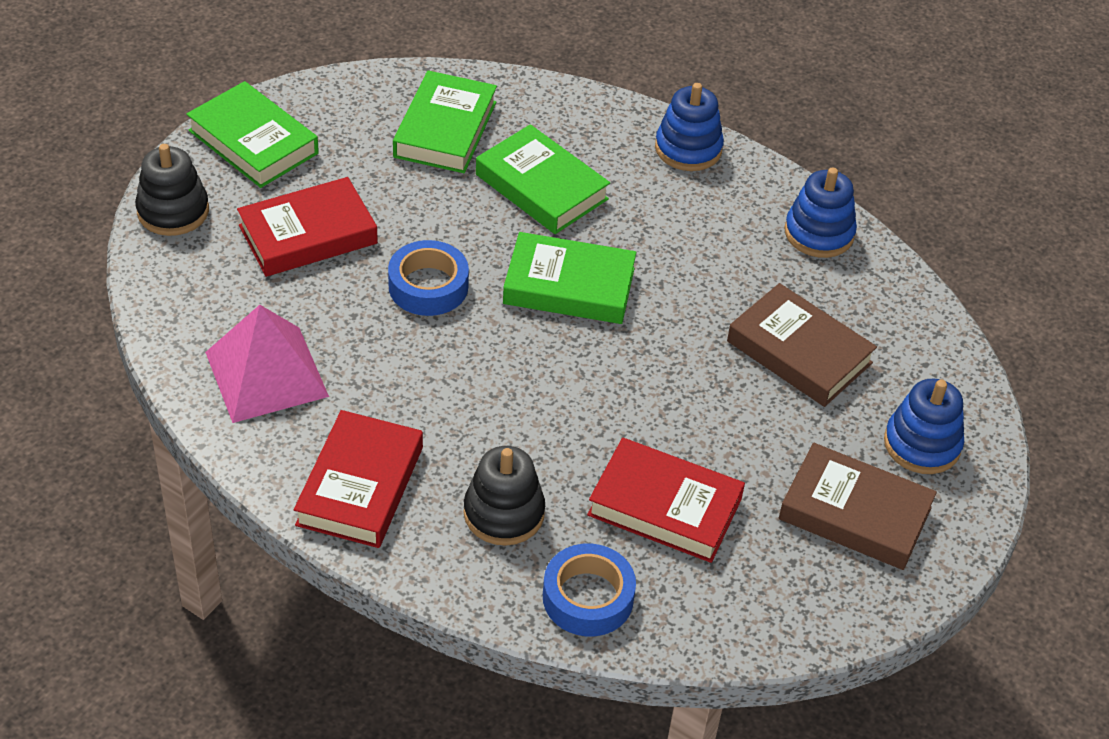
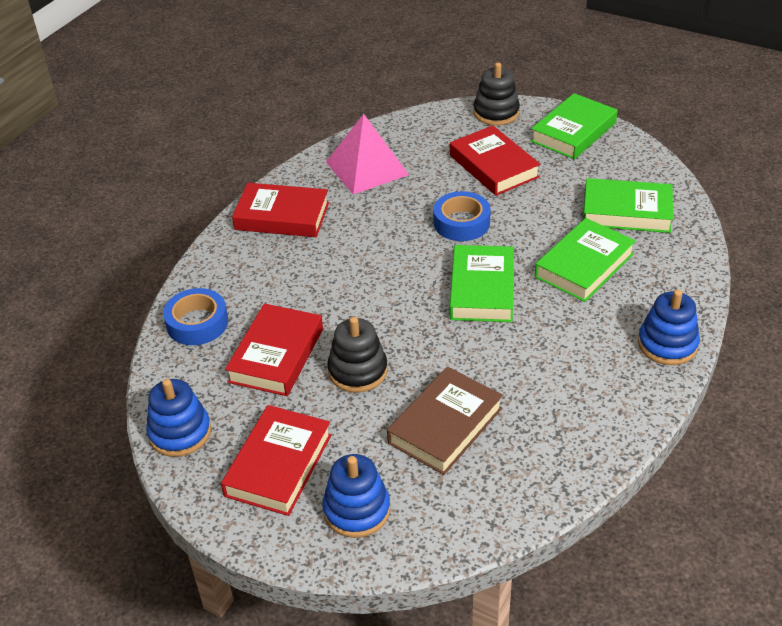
camera: 90 degrees right, 5 degrees down
black stacking toy [464,446,545,546] -> black stacking toy moved to [327,317,388,393]
brown book [779,443,937,570] -> red book [221,405,332,516]
blue stacking toy [785,167,857,258] -> blue stacking toy moved to [146,379,211,457]

